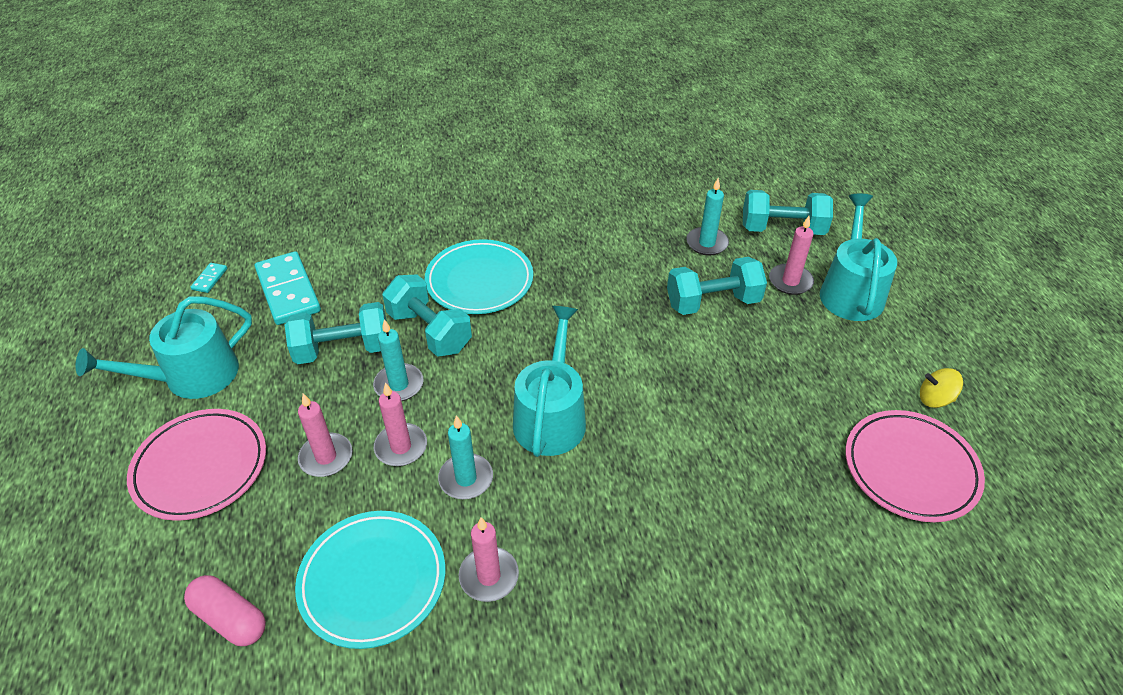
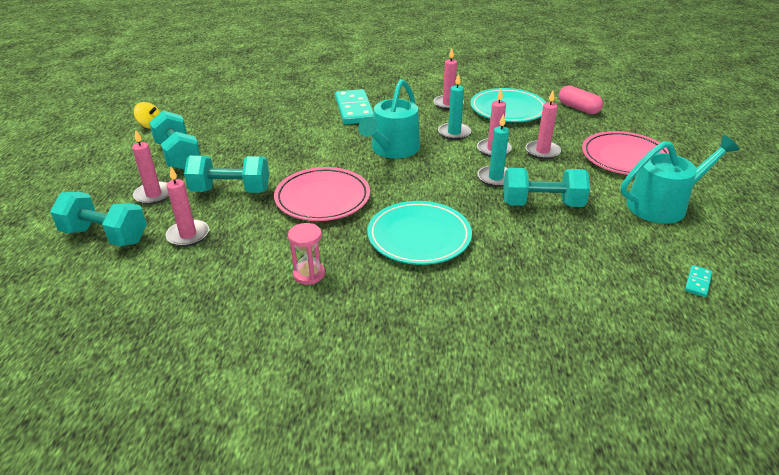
camera: 165 degrees left, 10 degrees down
turquoise domino [255,251,321,325] -> turquoise domino moved to [335,89,374,125]
turquoise dumbbell [382,275,472,357] -> turquoise dumbbell moved to [149,111,201,170]
turquoise candle [686,178,729,256] -> pink candle [166,167,209,247]
turquoise watering can [820,194,897,321] -> none
pink plate [845,410,985,522] -> pink plate moved to [274,167,370,221]
none -> pink hourglass [288,223,325,285]

